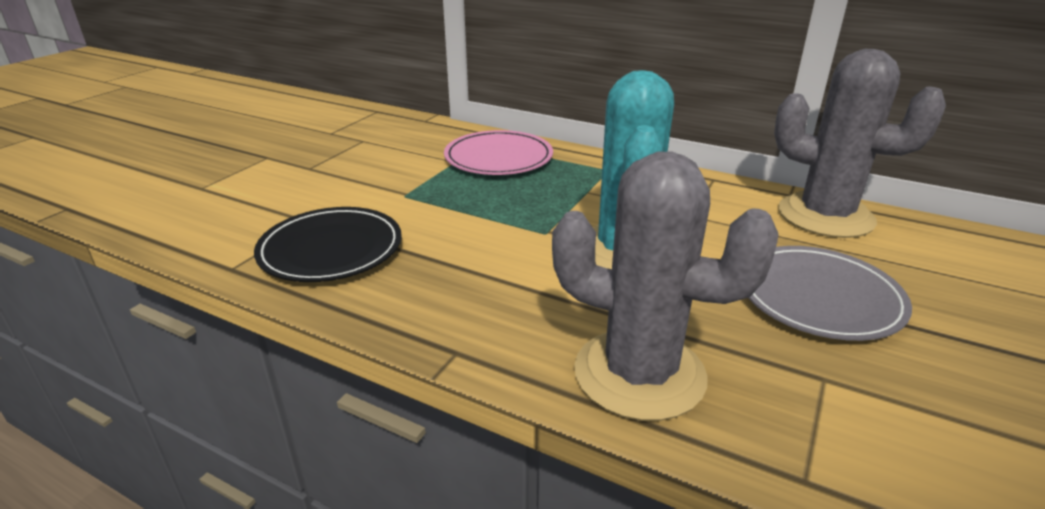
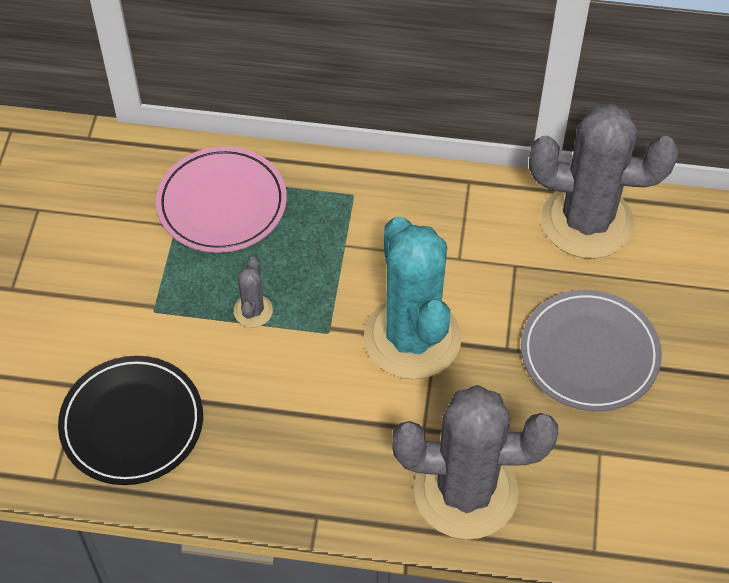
camera: 20 degrees left, 25 degrees up
none -> grey cactus [234,257,273,327]

